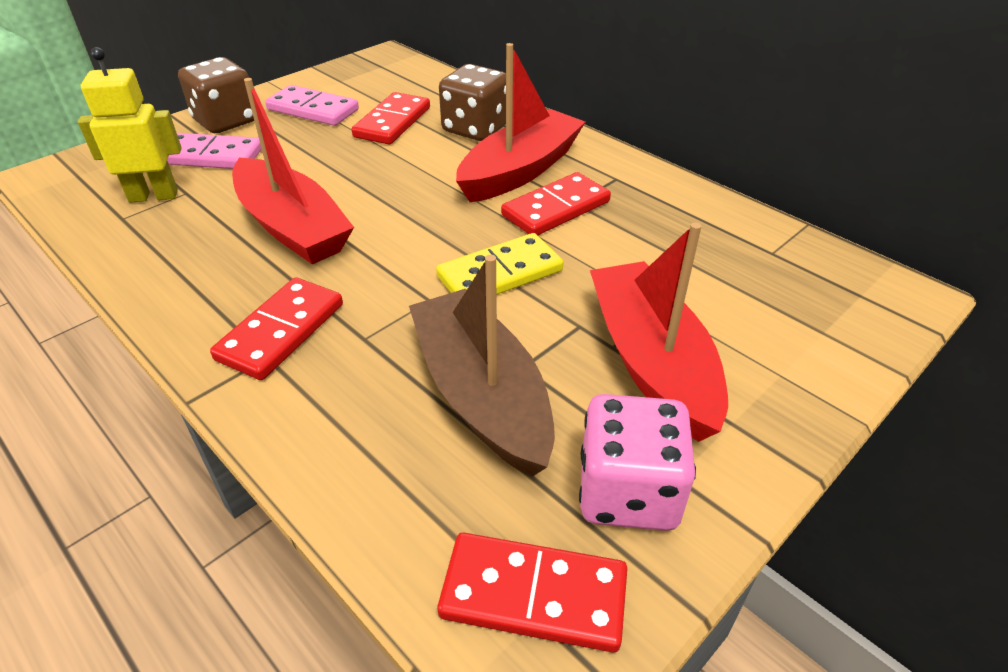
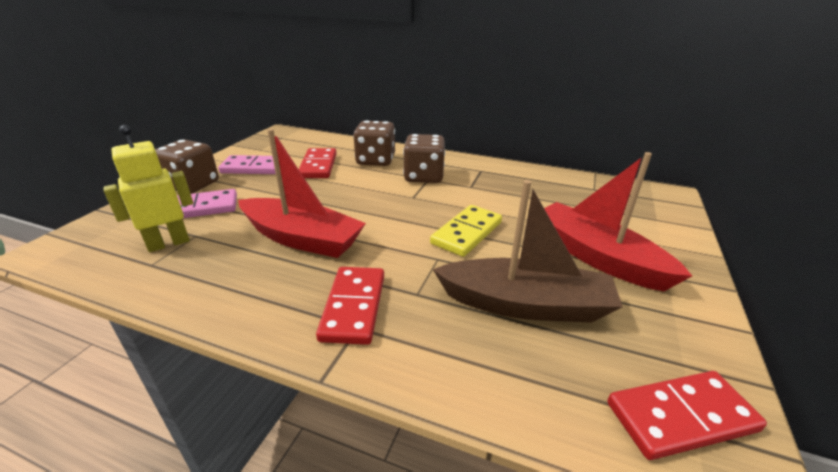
camera: 25 degrees left, 10 degrees down
brown boat [409,255,555,477] -> brown boat turned 150 degrees clockwise [433,180,623,323]
red boat [456,43,585,202] -> brown dice [403,134,445,183]
red domino [501,172,611,235] -> none
pink dice [579,394,696,531] -> none

